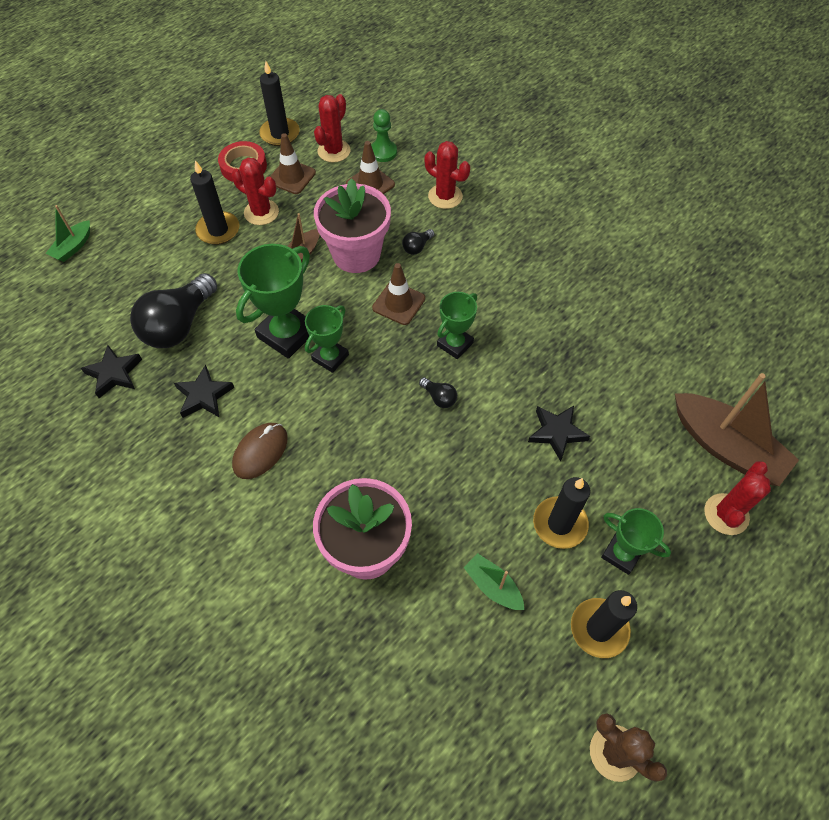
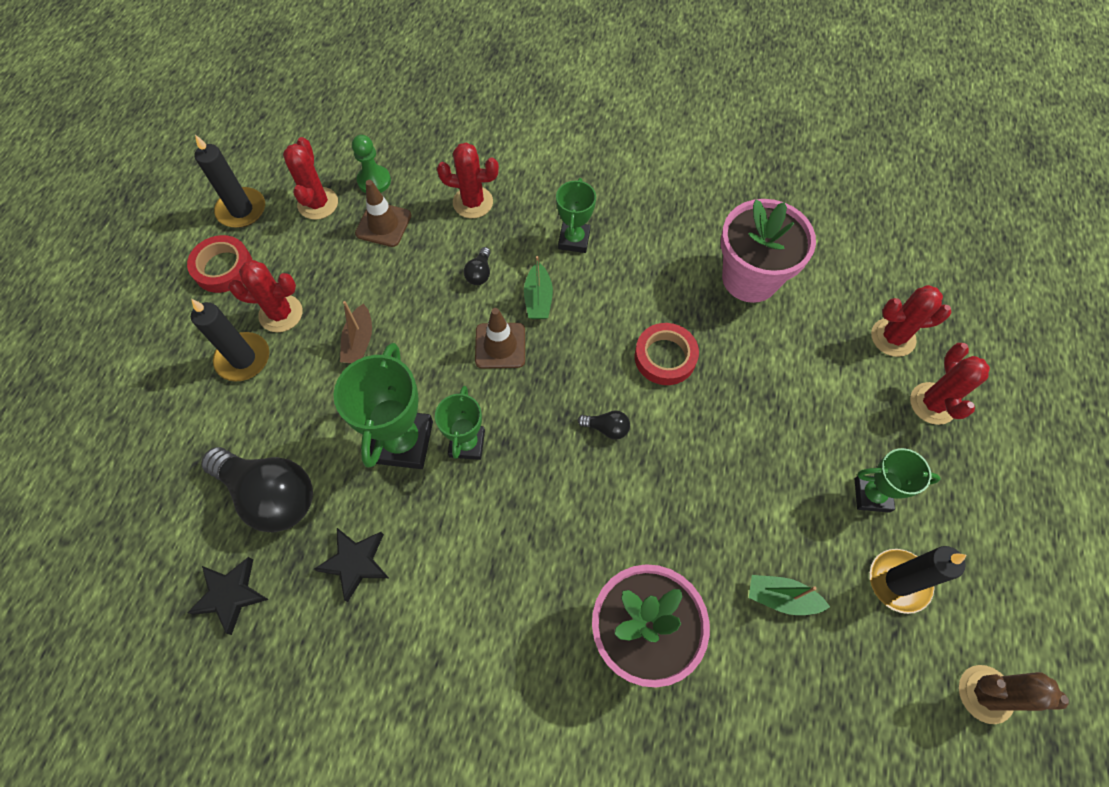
camera: 30 degrees left, 5 degrees up
green boat [46,205,90,262] -> green boat moved to [524,256,553,319]
black light bulb [130,273,217,348] -> black light bulb turned 60 degrees counterclockwise [201,447,313,532]
brown mouse [232,423,288,479] -> none
brown traffic cone [270,133,316,194] -> none
pink flower pot [314,178,391,273] -> pink flower pot moved to [721,199,816,303]
green trophy [437,292,477,359] -> green trophy moved to [556,178,596,253]
black star [528,406,590,461] -> none
black candle [533,477,590,549] -> none
brown boat [675,373,799,486] -> red cactus [871,285,951,357]
none -> red tape [634,323,699,385]

